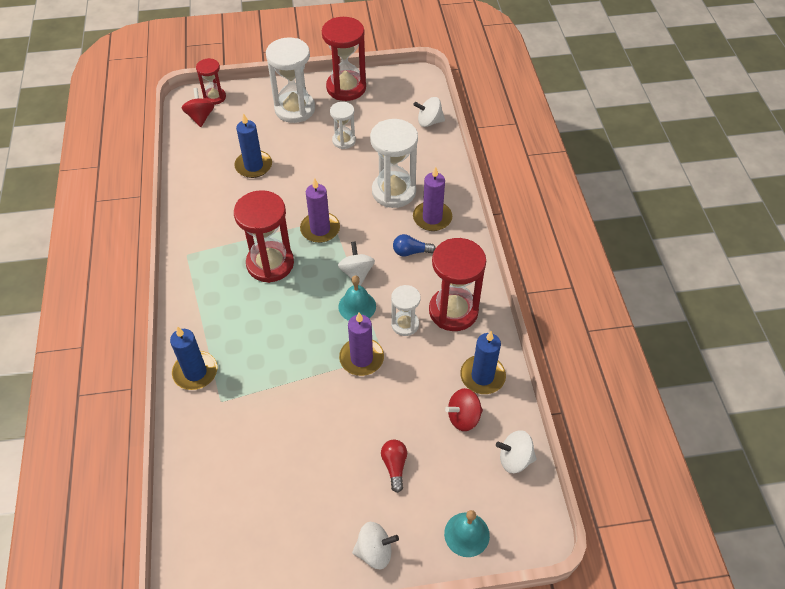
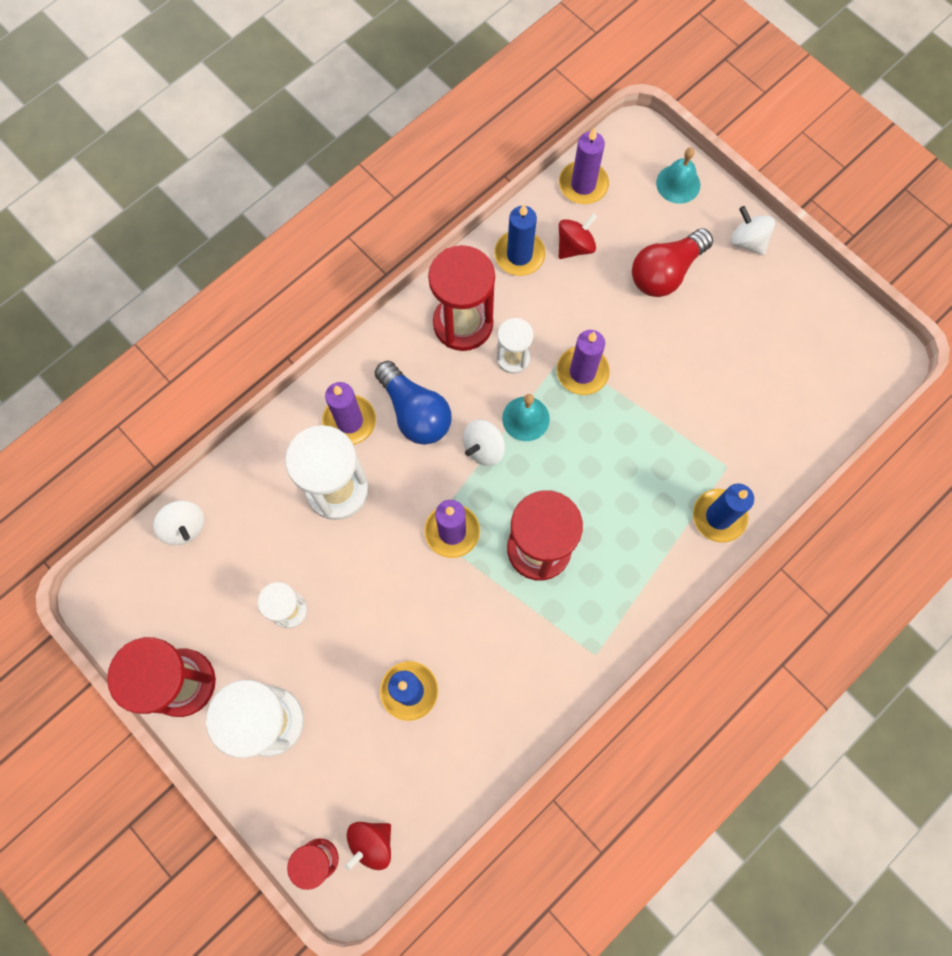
camera: 125 degrees left, 20 degrees up
red light bulb [381,440,407,493] -> red light bulb [632,228,713,297], size x1.84
blue light bulb [393,234,436,257] -> blue light bulb [375,361,452,445], size x1.84
red spinning top [445,388,483,431] -> red spinning top turned 75 degrees counterclockwise [559,213,597,259]
white spinning top [496,430,537,473] -> purple candle [559,128,609,204]

